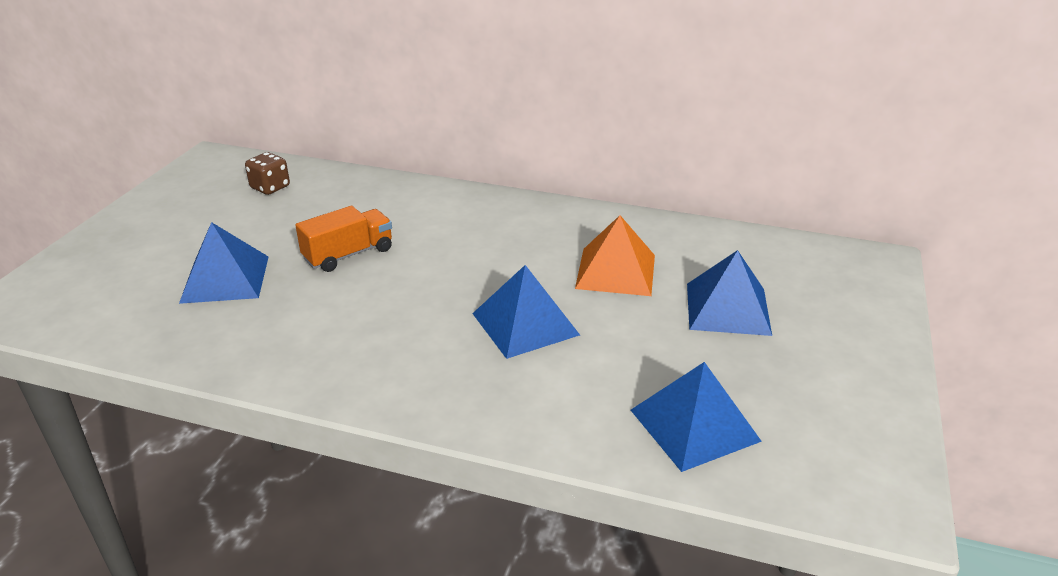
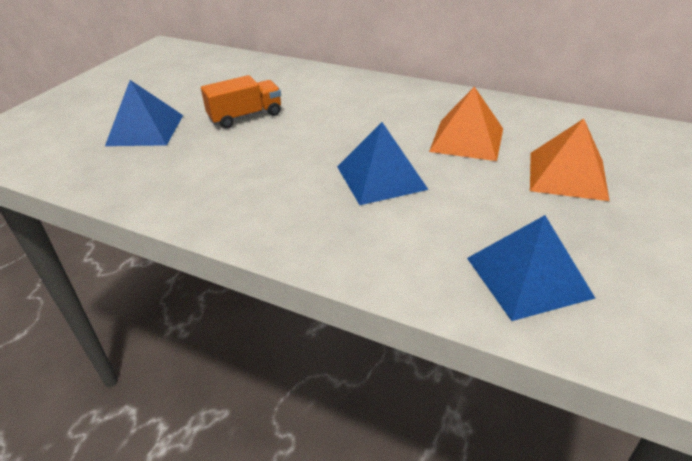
camera: 10 degrees right, 5 degrees up
brown dice [245,152,290,195] -> none
blue pyramid [687,250,772,336] -> orange pyramid [530,119,609,201]

